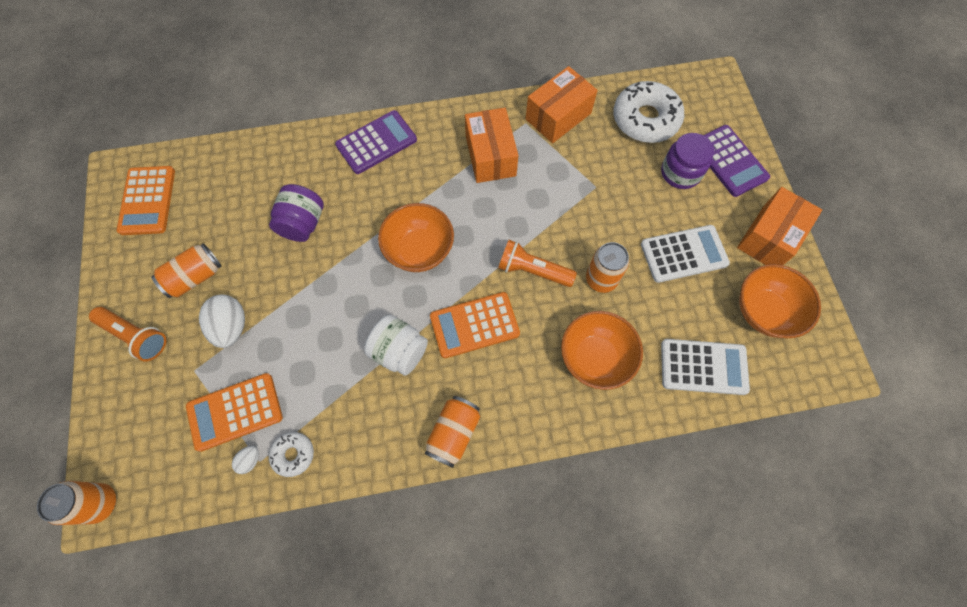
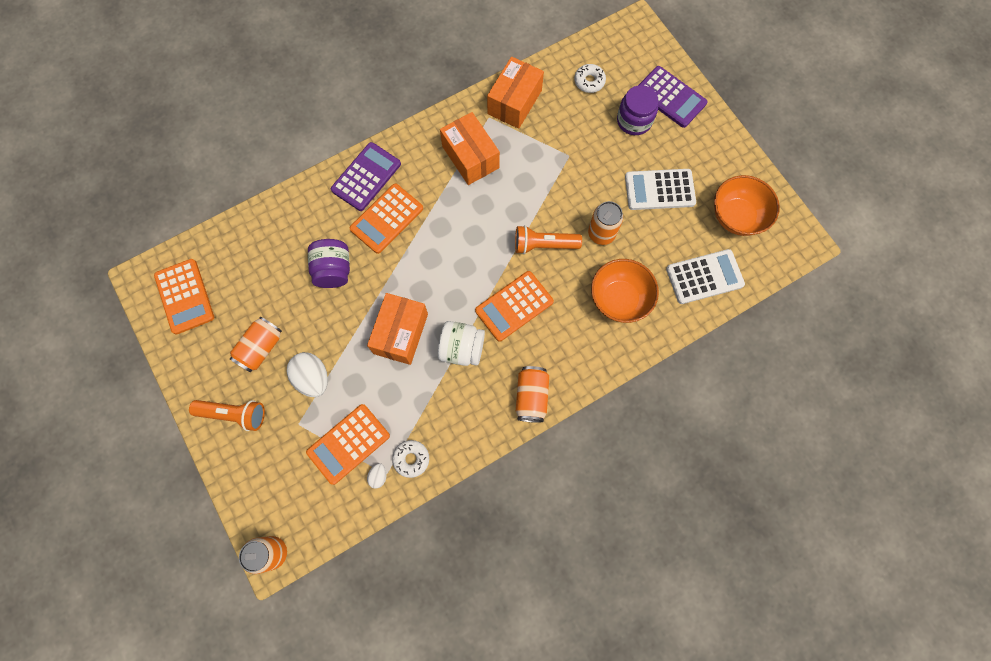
camera: 20 degrees left, 5 degrees up
orange bowl [378,203,454,272] -> none
white donut [613,81,684,143] -> white donut [574,64,606,93], size x0.51
white calculator [641,225,730,283] -> white calculator turned 150 degrees counterclockwise [625,169,696,210]
orange box [737,187,822,265] -> orange box moved to [367,293,428,365]
none -> orange calculator [350,184,423,254]

